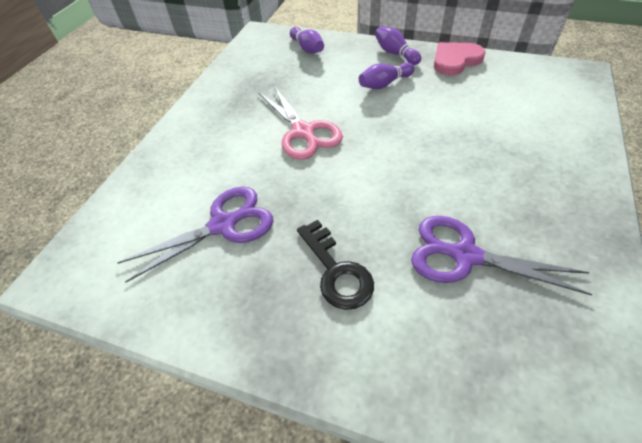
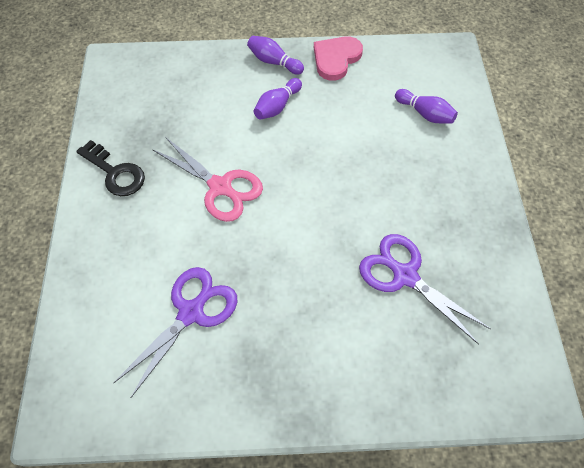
camera: 25 degrees left, 10 degrees up
purple bowling pin [290,27,324,54] -> purple bowling pin moved to [395,89,458,124]
black key [297,220,374,310] -> black key moved to [76,140,145,196]
purple scissors [411,216,593,295] -> purple scissors turned 45 degrees clockwise [359,234,491,345]

